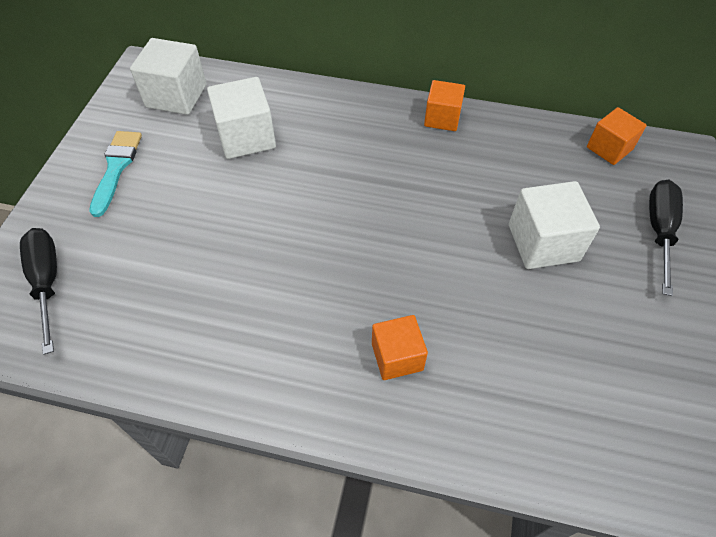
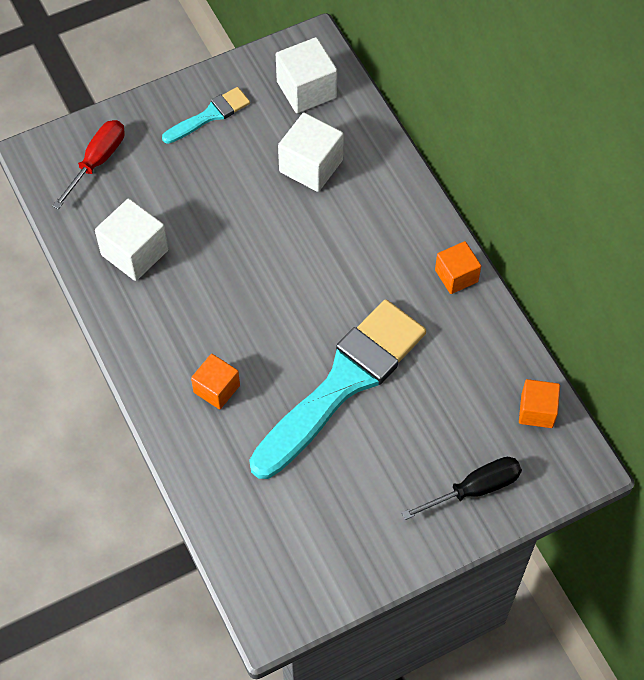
camera: 50 degrees right, 5 degrees up
black screwdriver [20,228,57,355] -> red screwdriver [52,120,125,209]
white cube [509,181,600,269] -> white cube moved to [95,199,168,281]
none -> turquoise brush [249,299,426,479]

